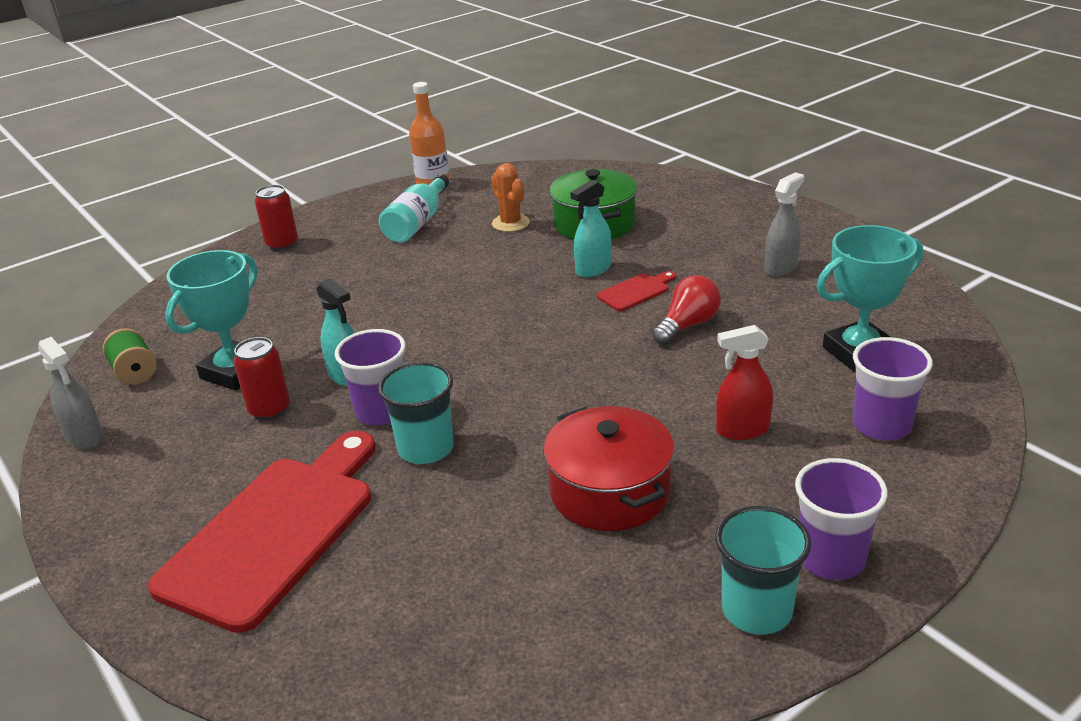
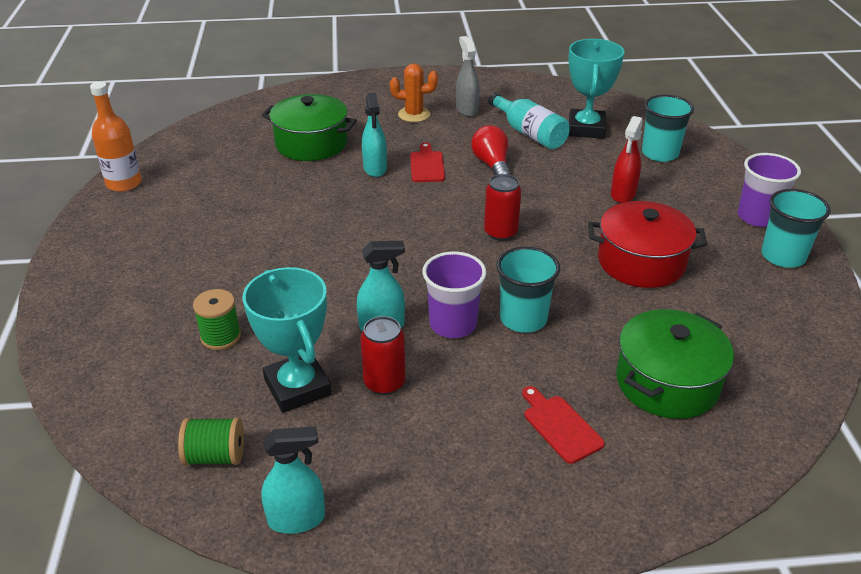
camera: 60 degrees left, 5 degrees up
grey spray bottle [38,337,103,449] -> turquoise spray bottle [261,426,325,534]
red cutting board [148,430,375,633] -> red cutting board [522,386,605,464], size x0.42
red can [255,185,298,251] -> red can moved to [484,174,521,241]
turquoise bottle [379,174,449,243] -> turquoise bottle moved to [488,92,570,149]
orange cactus [491,163,530,232] -> orange cactus moved to [390,63,438,122]
purple cup [853,337,933,441] -> turquoise cup [642,95,694,162]
none -> green spool [193,289,241,350]
none -> green pot [616,309,734,419]

